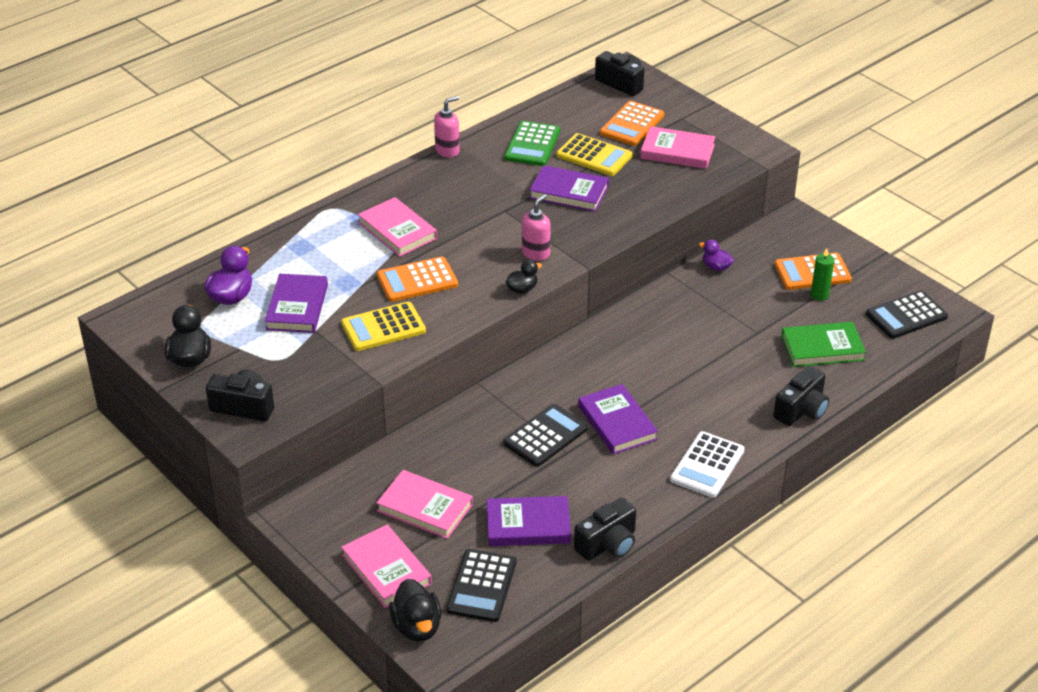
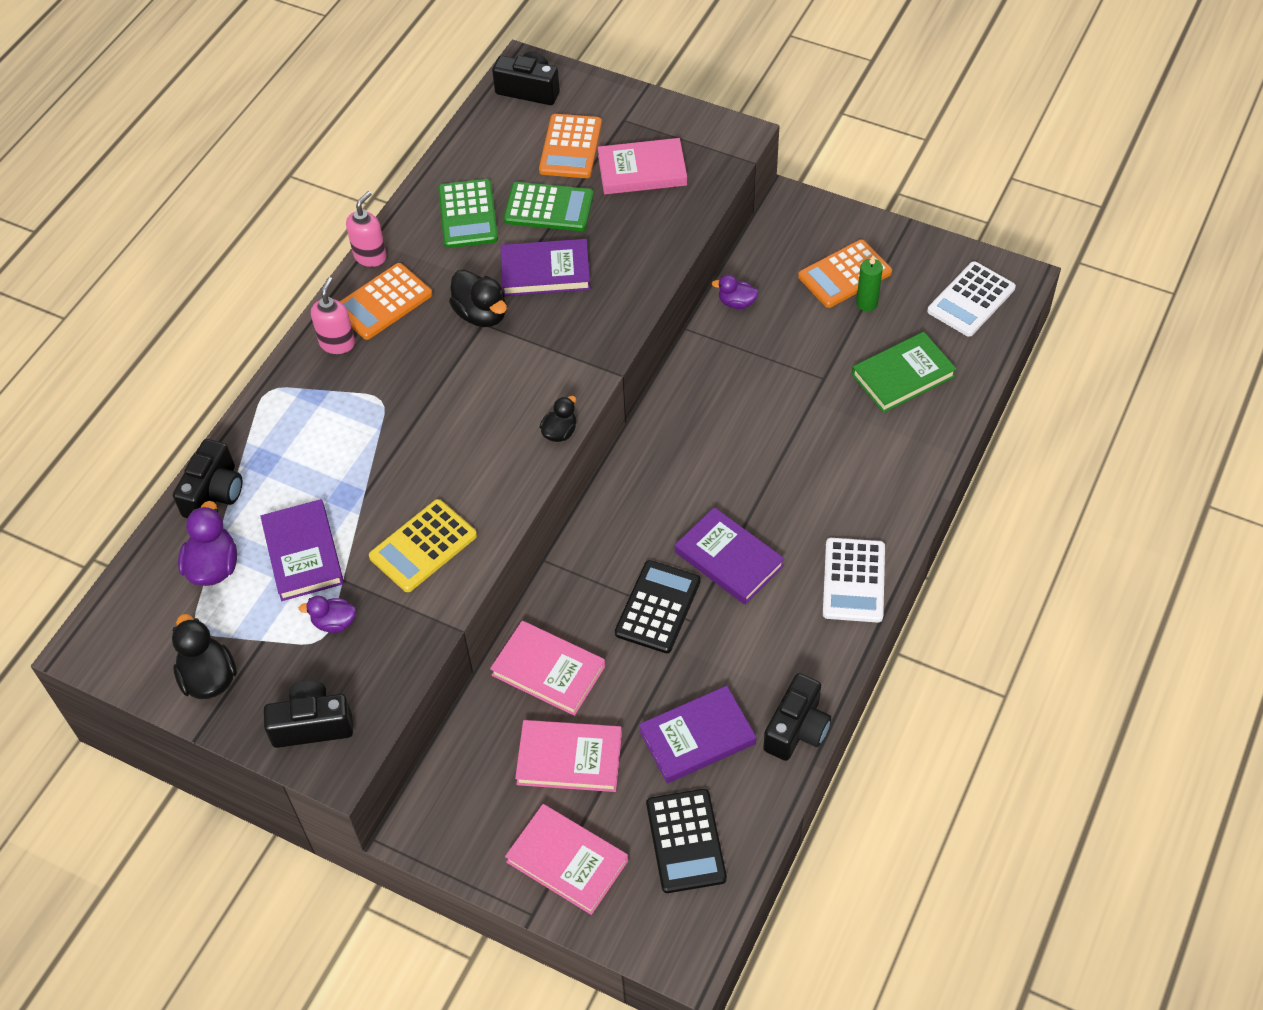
camera: 20 degrees left, 15 degrees up
pink book [358,197,437,257] -> pink book moved to [490,621,605,716]
orange calculator [377,256,458,302] -> orange calculator moved to [339,263,432,340]
black duck [389,579,441,641] -> black duck moved to [449,270,507,327]
pink soap dispenser [522,194,551,261] -> pink soap dispenser moved to [311,277,355,354]
yellow calculator [556,133,633,176] -> green calculator [504,182,594,231]
black camera [773,366,829,426] -> black camera moved to [173,439,243,518]
black calculator [866,290,948,339] -> white calculator [927,261,1016,337]
none -> purple duck [299,596,356,633]

